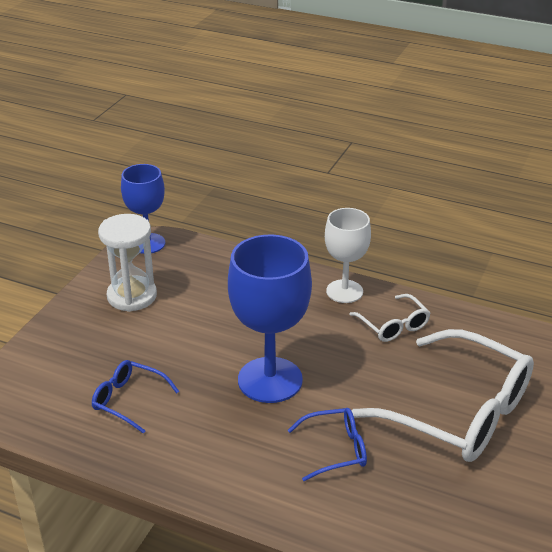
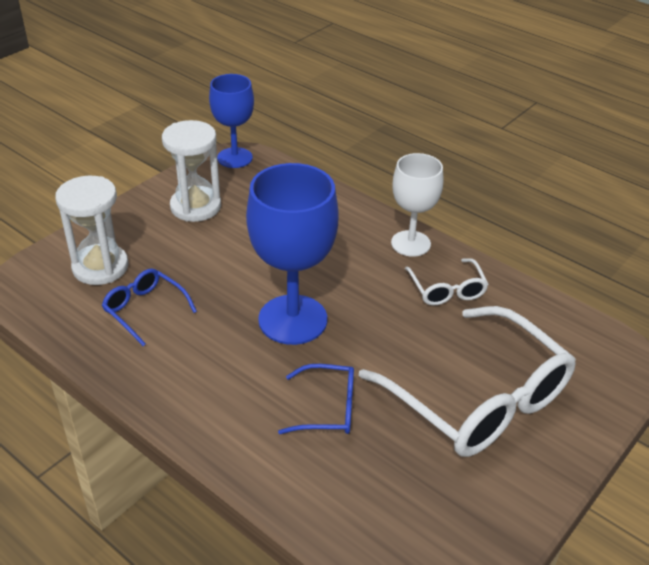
camera: 15 degrees right, 5 degrees up
none -> white hourglass [55,176,129,285]

